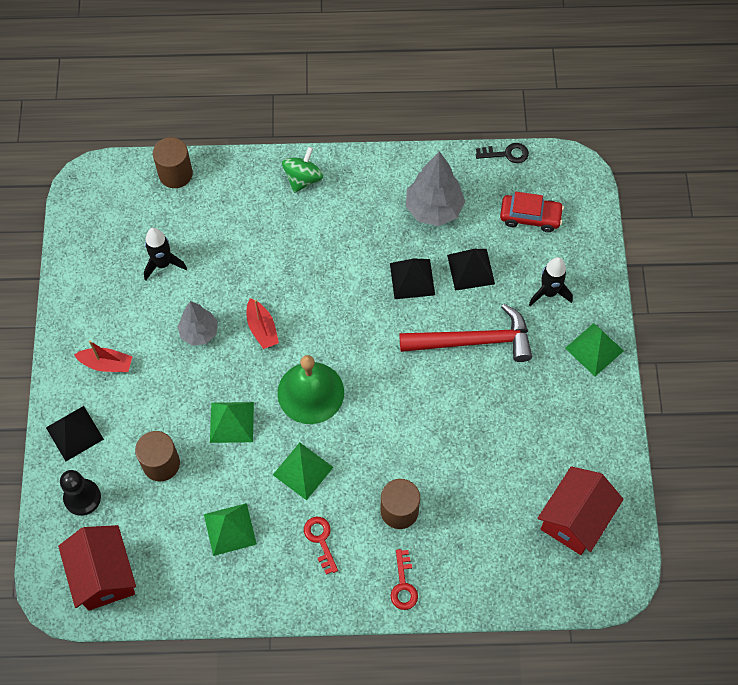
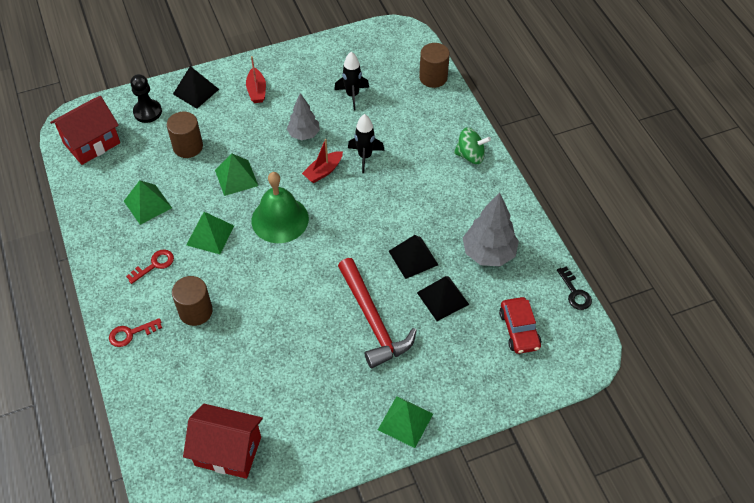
camera: 70 degrees right, 10 degrees down
black rocket [529,257,573,306] -> black rocket moved to [348,114,385,173]

